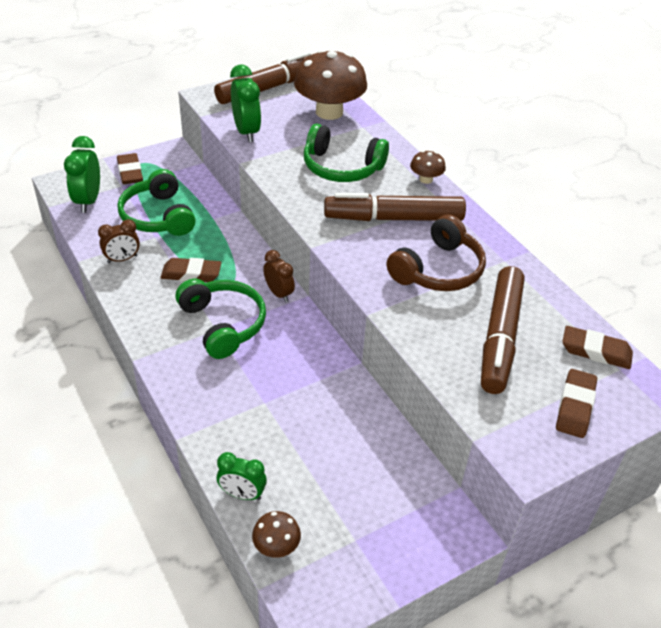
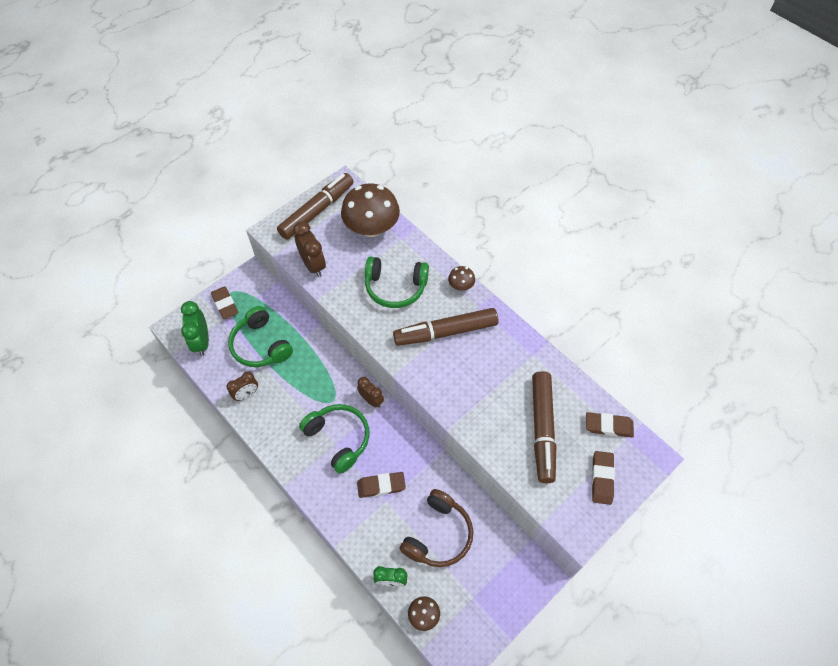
camera: 10 degrees left, 15 degrees up
brown eraser [161,258,222,282] -> brown eraser moved to [357,472,406,498]
green clock [230,64,261,143] -> brown clock [293,221,326,277]
brown headphones [386,214,486,291] -> brown headphones moved to [400,489,473,567]

